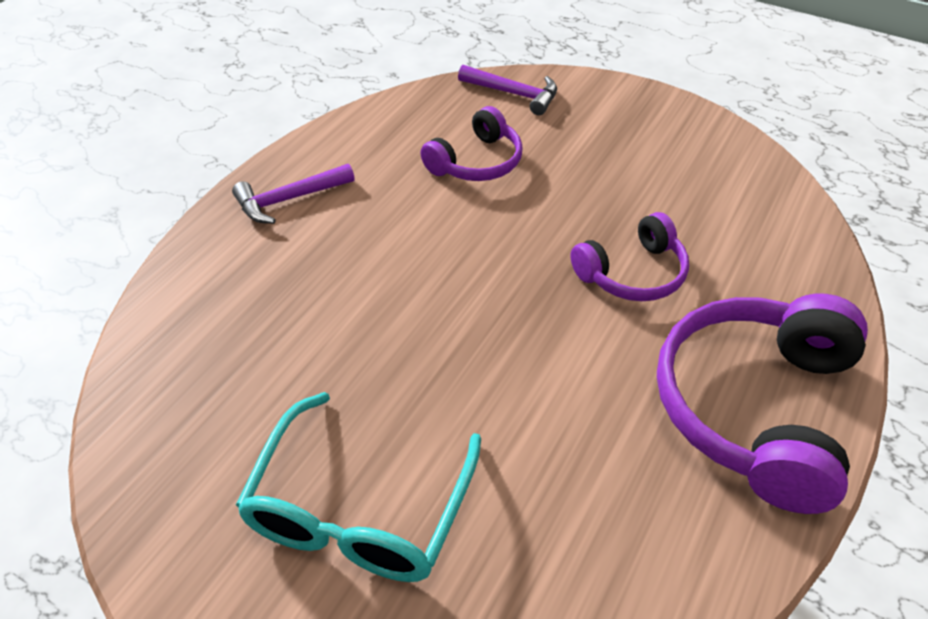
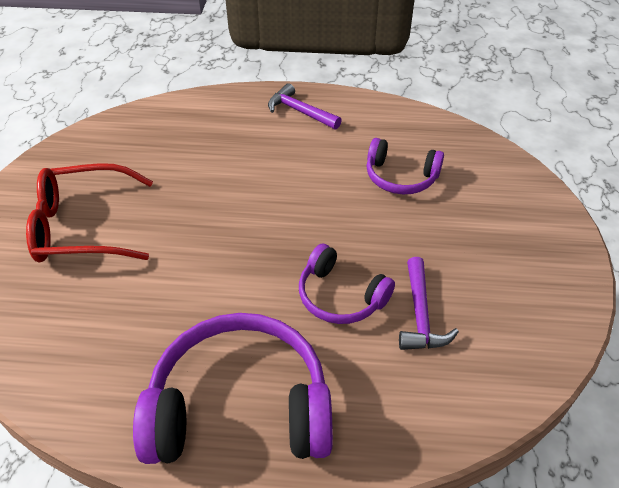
camera: 65 degrees right, 0 degrees up
turquoise glasses [236,392,481,582] -> red glasses [26,163,153,263]
purple hammer [458,65,557,115] -> purple hammer moved to [399,257,459,350]

